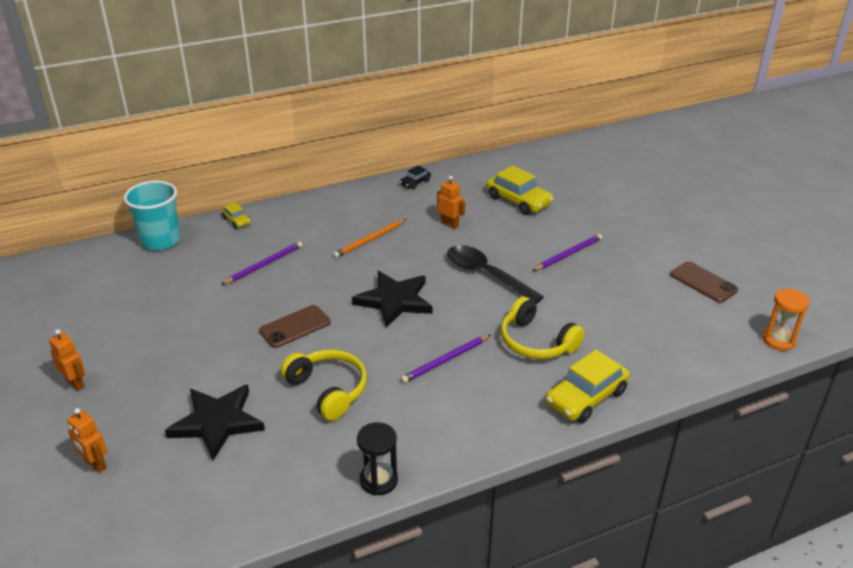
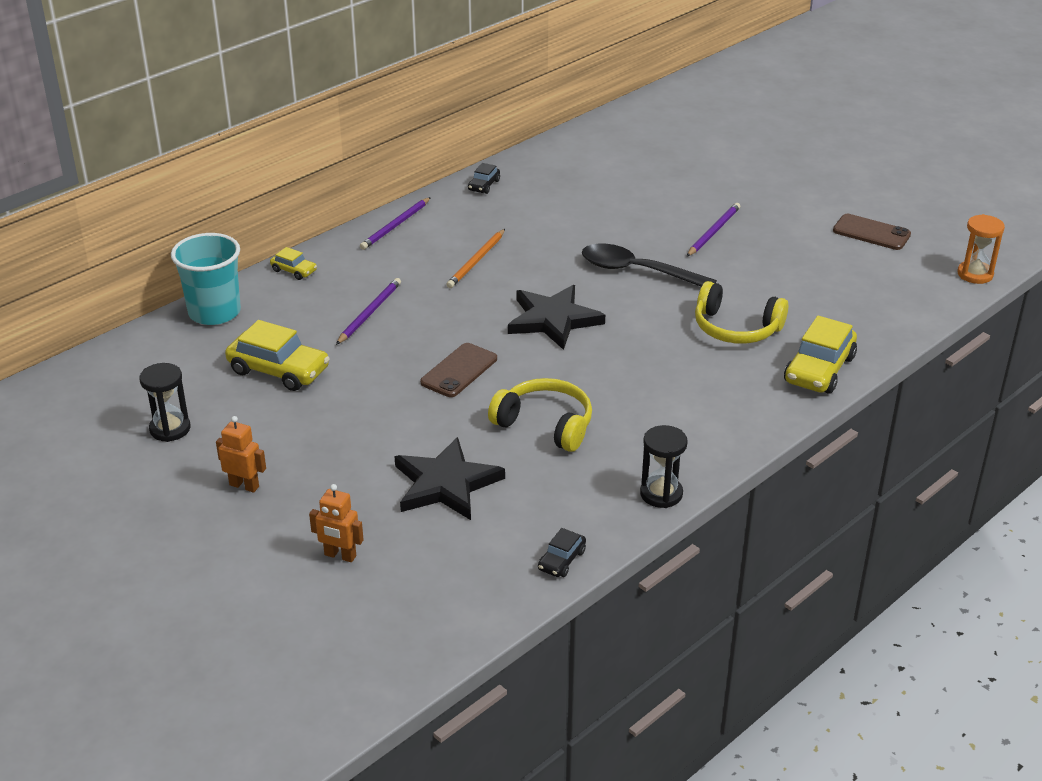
camera: 20 degrees left, 0 degrees up
purple pencil [401,335,490,383] -> purple pencil moved to [360,197,431,250]
orange robot [437,176,465,229] -> none
yellow car [486,165,554,215] -> yellow car moved to [225,320,330,391]
none -> black hourglass [139,363,190,442]
none -> black car [538,528,586,577]

